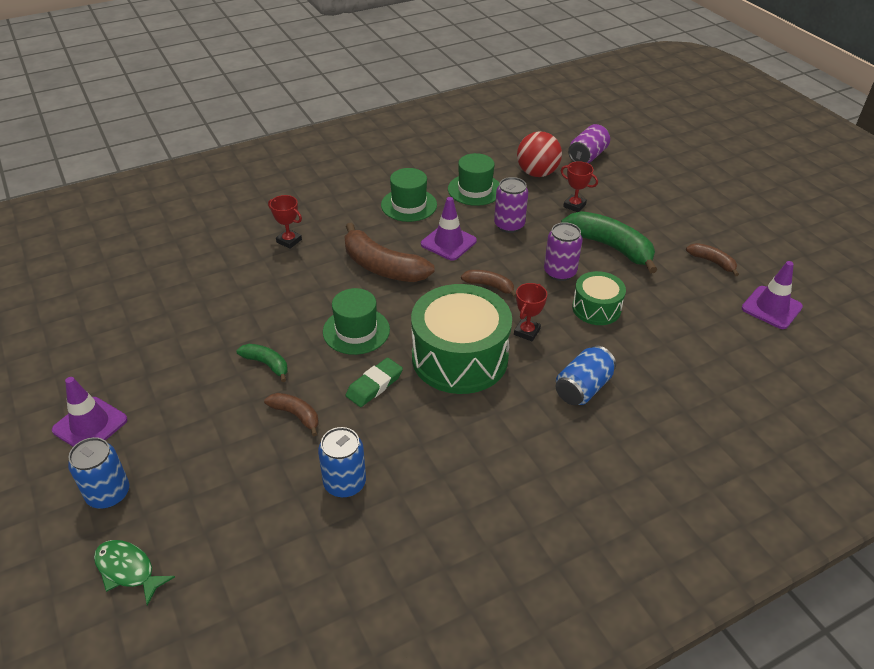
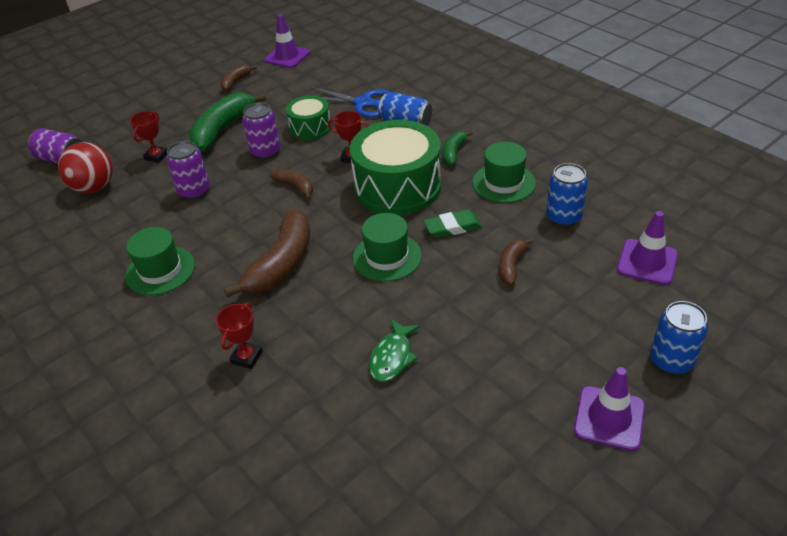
camera: 100 degrees left, 0 degrees up
green fish [94,540,175,606] -> green fish moved to [369,319,420,382]
green banana [236,344,288,382] -> green banana moved to [443,131,473,166]
green eraser [346,358,403,407] -> green eraser turned 45 degrees counterclockwise [423,209,482,238]
purple traffic cone [421,197,477,261] -> purple traffic cone moved to [617,211,678,285]
green hat [448,153,500,206] -> green hat moved to [472,142,536,203]
brown banana [461,270,516,298] -> brown banana turned 120 degrees clockwise [270,169,313,200]
none -> blue scissors [310,87,392,117]

